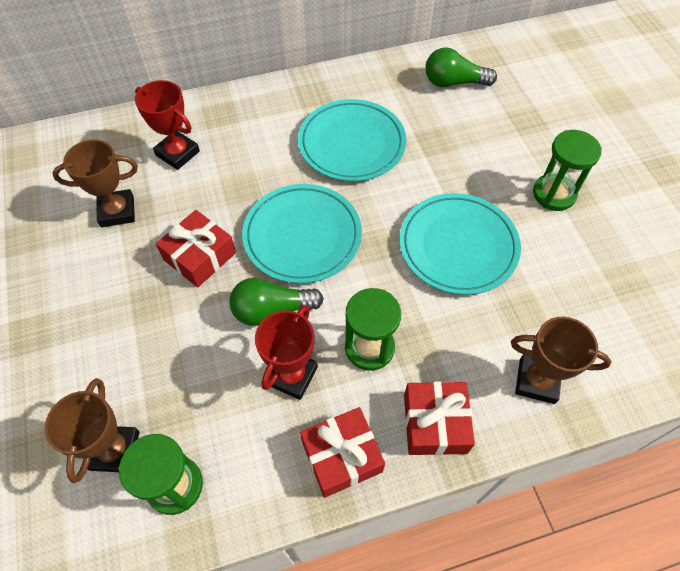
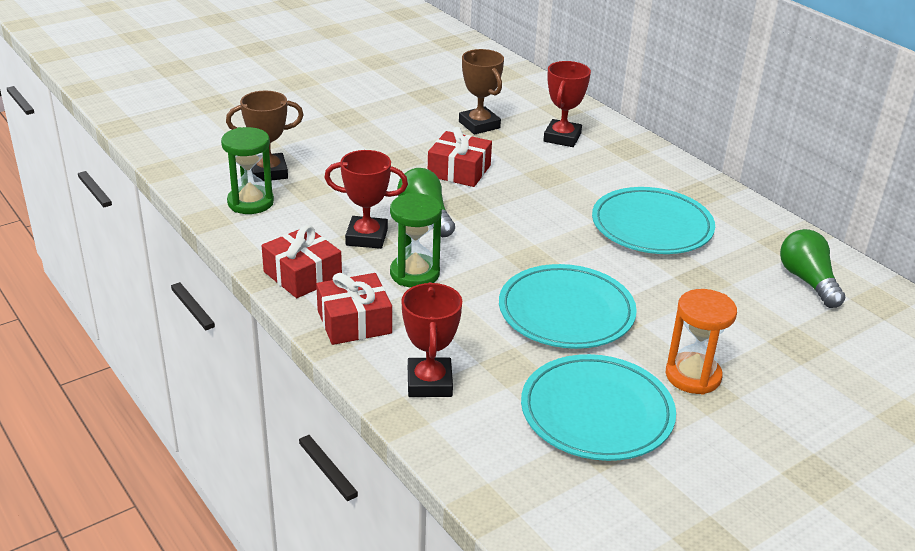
camera: 70 degrees right, 25 degrees down
turquoise plate [242,184,362,284] -> turquoise plate moved to [521,354,676,461]
brown trophy [511,317,611,404] -> red trophy [401,282,462,397]
green hourglass [533,130,602,211] -> orange hourglass [666,289,737,395]

